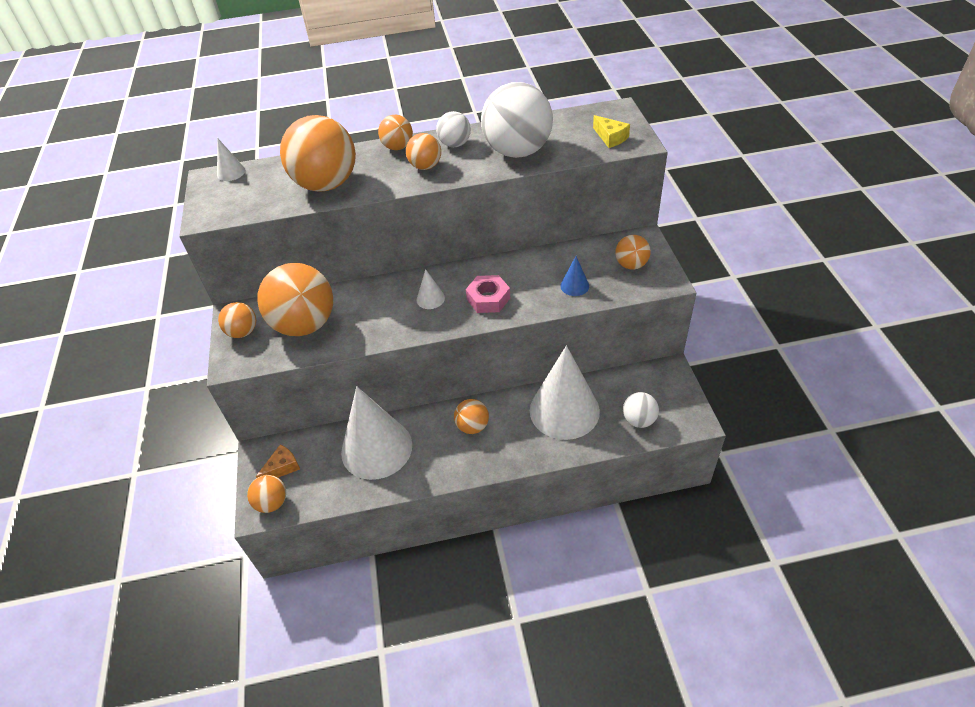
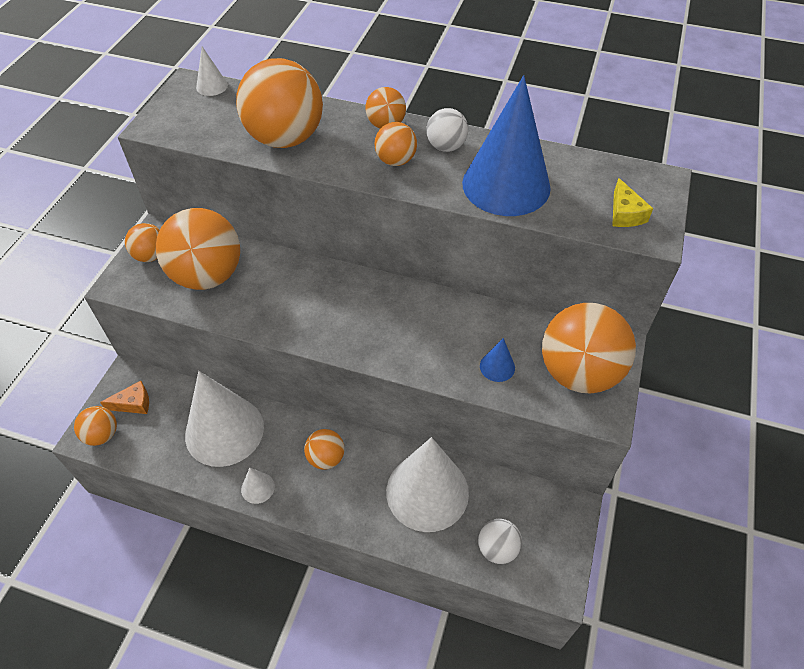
camera: 25 degrees right, 5 degrees up
white cone [417,269,445,309] -> white cone moved to [241,468,275,504]
pink nut [466,275,510,313] -> none
white ball [481,82,553,158] -> blue cone [462,75,551,216]
orange ball [615,235,651,270] -> orange ball [542,303,636,394], size x2.01

